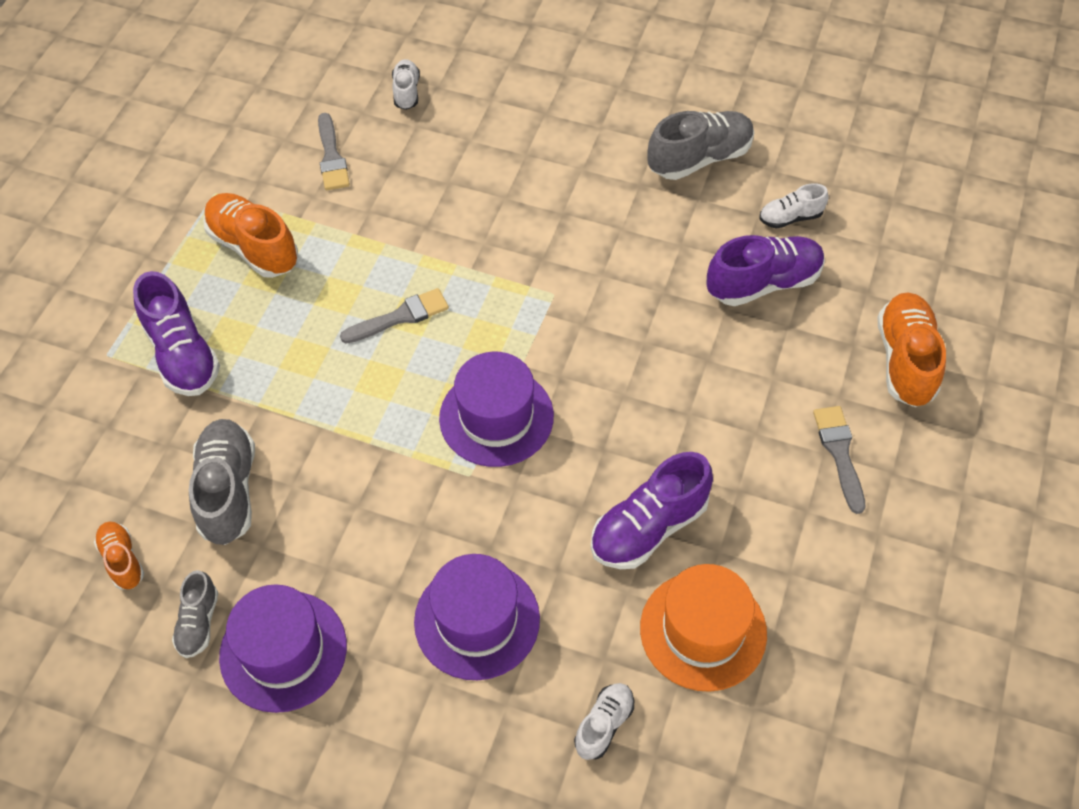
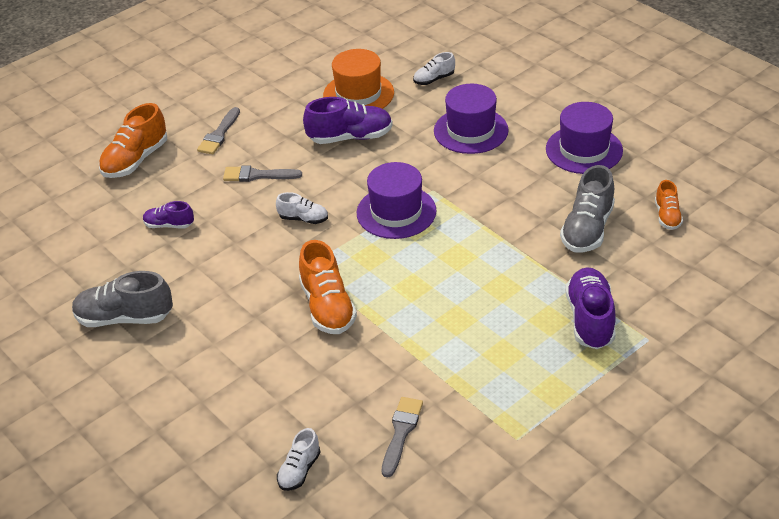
camera: 150 degrees left, 15 degrees down
grey shoe [172,570,218,658] -> none
orange shoe [203,193,298,278] -> orange shoe moved to [299,240,357,334]
grey brush [340,288,449,344] -> grey brush moved to [223,166,302,182]
purple shoe [706,235,825,306] -> purple shoe [143,201,194,229], size x0.56
white shoe [759,183,829,229] -> white shoe moved to [276,192,328,224]

